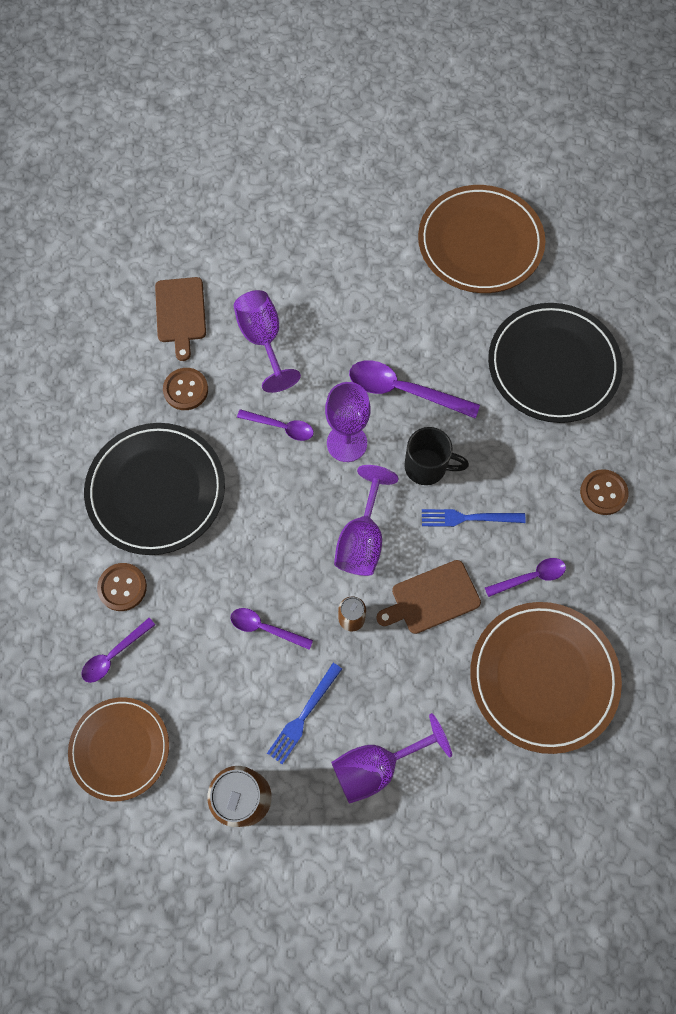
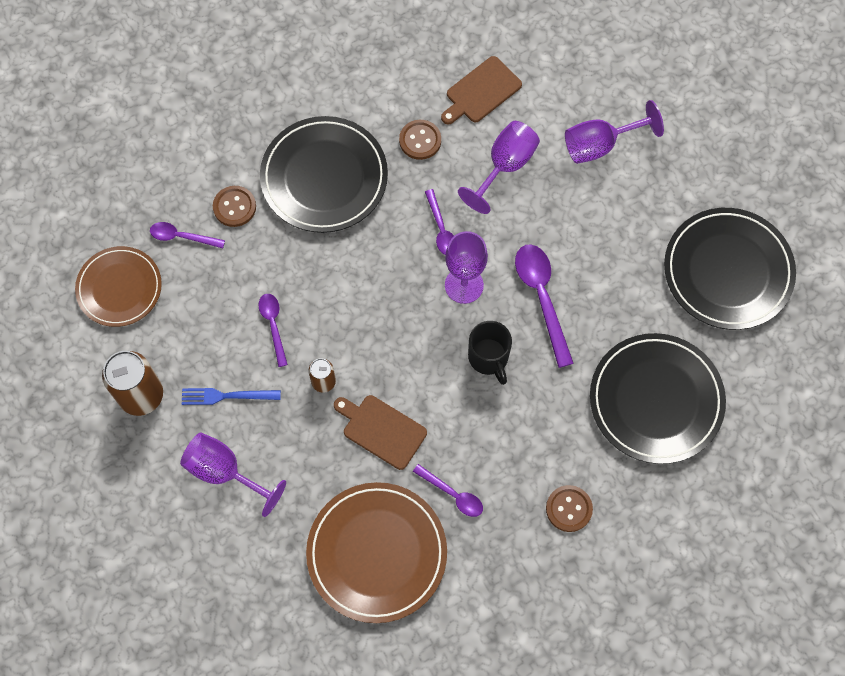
camera: 55 degrees right, 0 degrees up
purple goblet [334,465,399,576] -> purple goblet moved to [565,100,664,164]
brown plate [418,185,545,293] -> black plate [664,208,796,330]
blue fork [422,509,526,527] -> none

